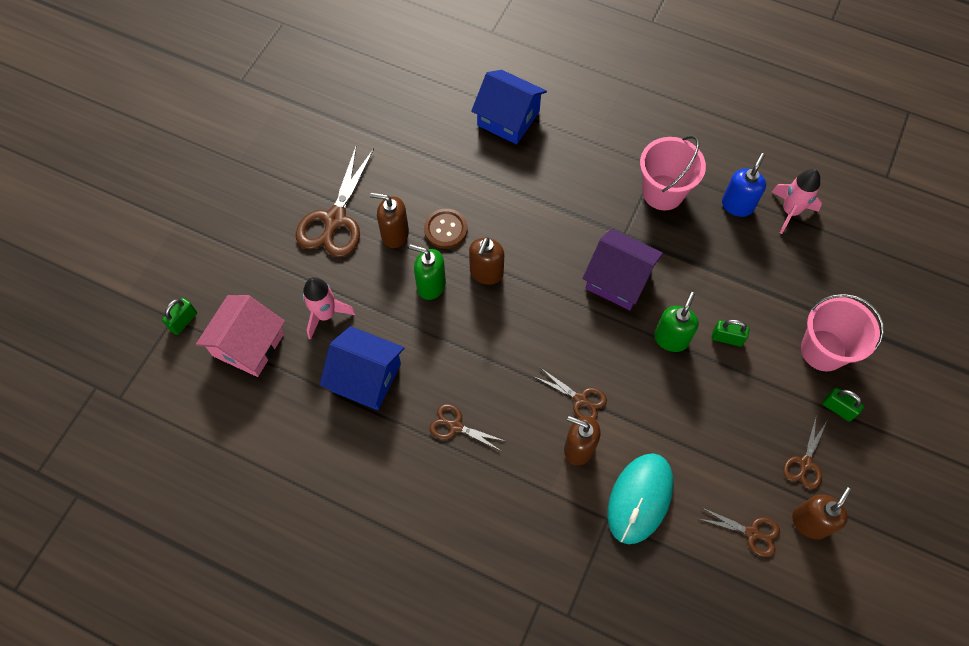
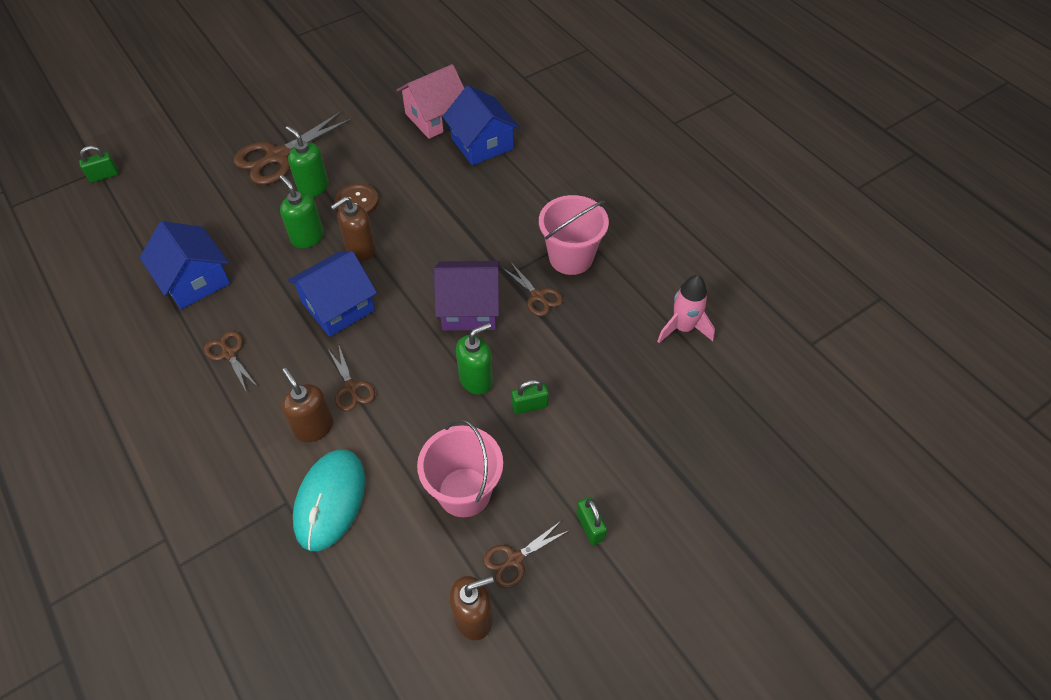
camera: 30 degrees right, 10 degrees down
pink house [196,295,285,377] -> pink house moved to [397,64,464,139]
pink rocket [303,277,356,340] -> none
brown soap dispenser [370,193,409,248] -> green soap dispenser [286,126,329,197]
purple house [582,229,663,310] -> purple house turned 60 degrees counterclockwise [434,261,499,331]
turquoise mouse [608,453,674,544] -> turquoise mouse turned 45 degrees counterclockwise [293,449,365,551]
brown scissors [700,507,780,557] -> brown scissors moved to [502,261,563,316]
green padlock [712,319,750,346] -> green padlock turned 60 degrees counterclockwise [512,380,549,414]
blue soap dispenser [722,153,766,217] -> none
pink bucket [801,294,884,371] -> pink bucket moved to [417,419,503,517]
none -> blue house [288,251,377,337]

